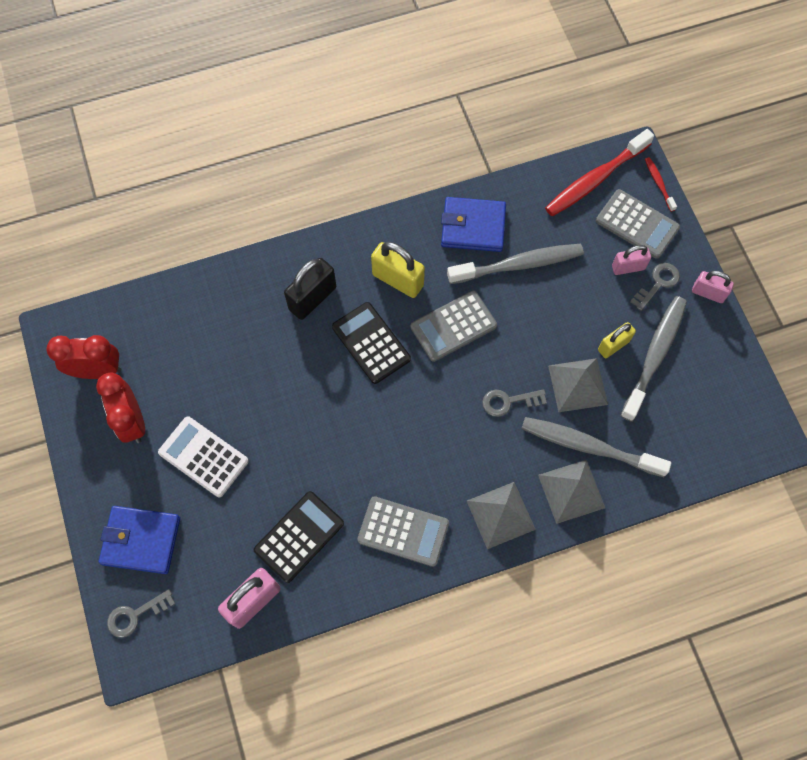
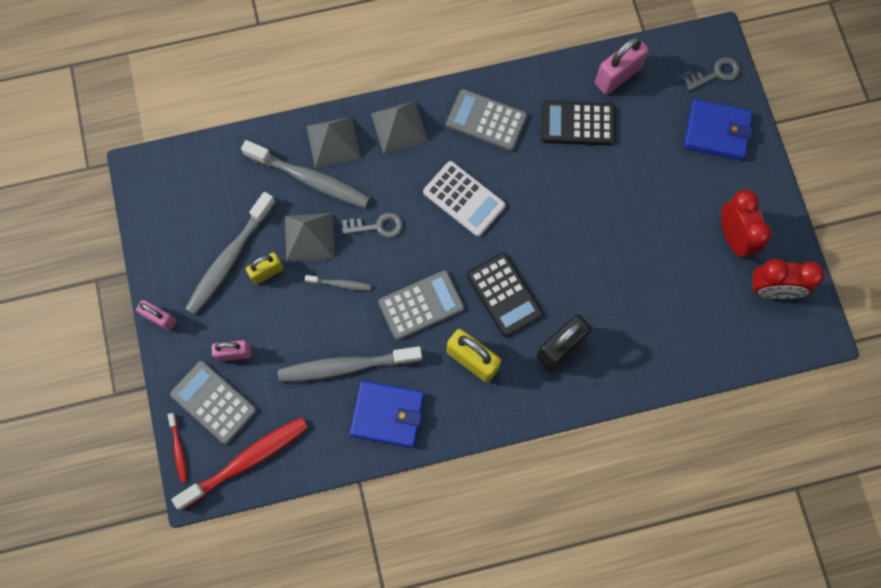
camera: 175 degrees left, 5 degrees up
white calculator [158,416,249,497] -> white calculator moved to [423,161,506,237]
black calculator [254,491,344,583] -> black calculator turned 45 degrees clockwise [542,101,615,146]
grey key [630,263,680,311] -> none
none -> grey toothbrush [305,275,372,291]

